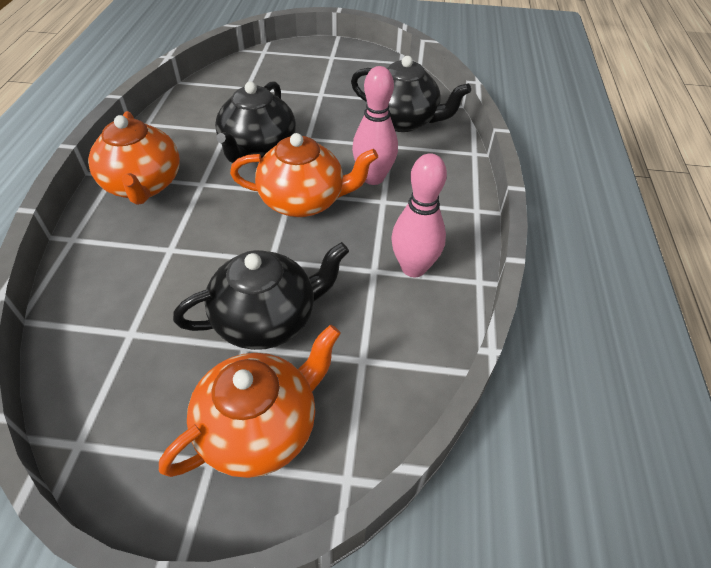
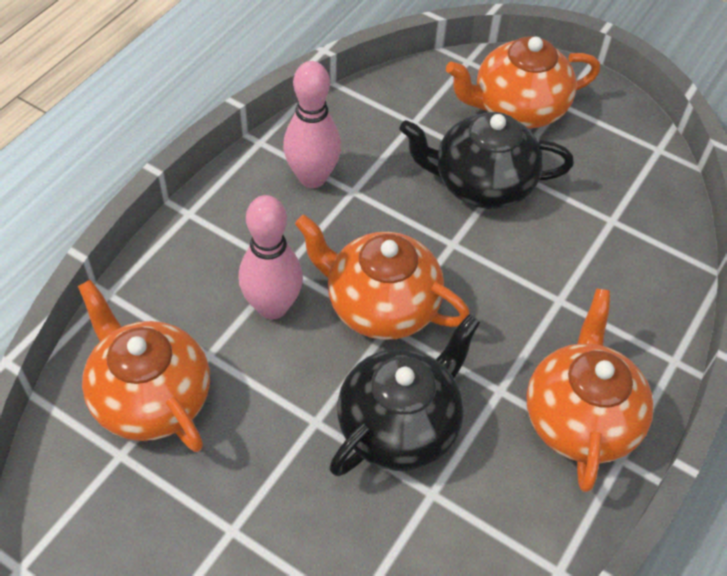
camera: 155 degrees left, 5 degrees up
black teapot [351,56,471,132] -> orange teapot [78,280,210,452]

